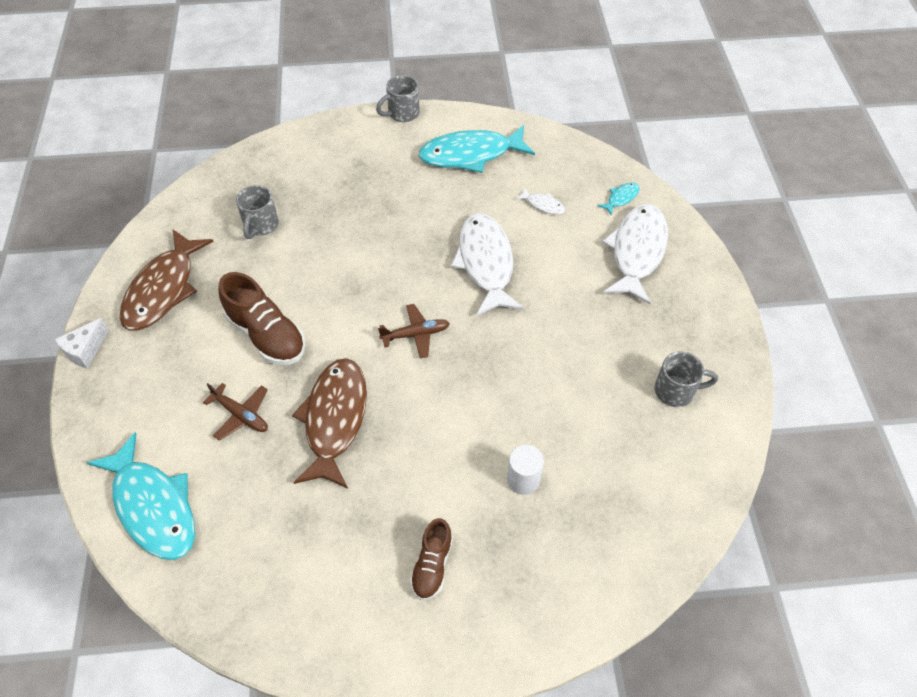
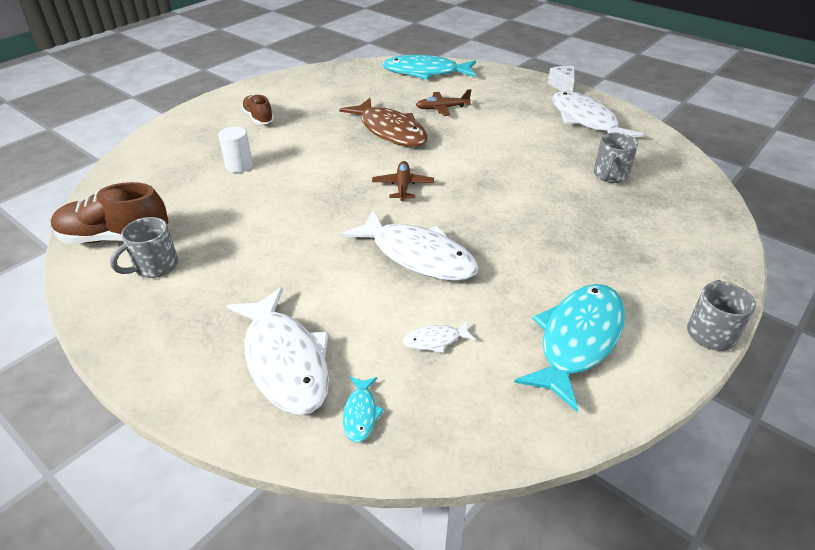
camera: 135 degrees right, 15 degrees down
brown fish [120,230,214,331] -> white fish [552,91,644,137]
brown shoe [219,272,306,365] -> brown shoe moved to [51,182,168,244]
grey mug [236,185,279,239] -> grey mug turned 120 degrees counterclockwise [594,133,638,183]
brown plane [378,304,450,358] -> brown plane turned 150 degrees clockwise [372,161,434,201]

